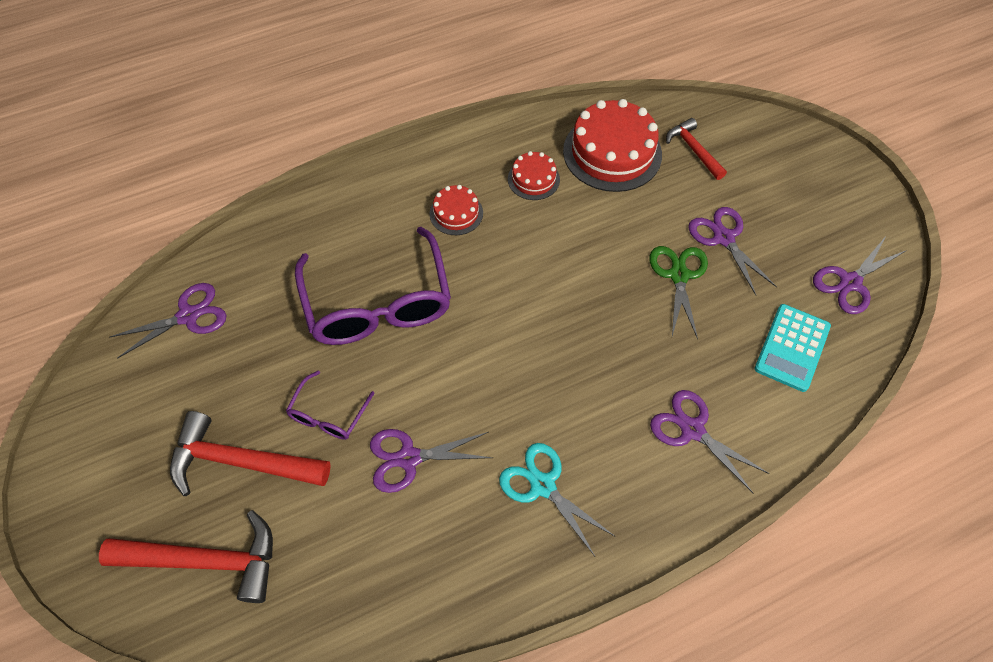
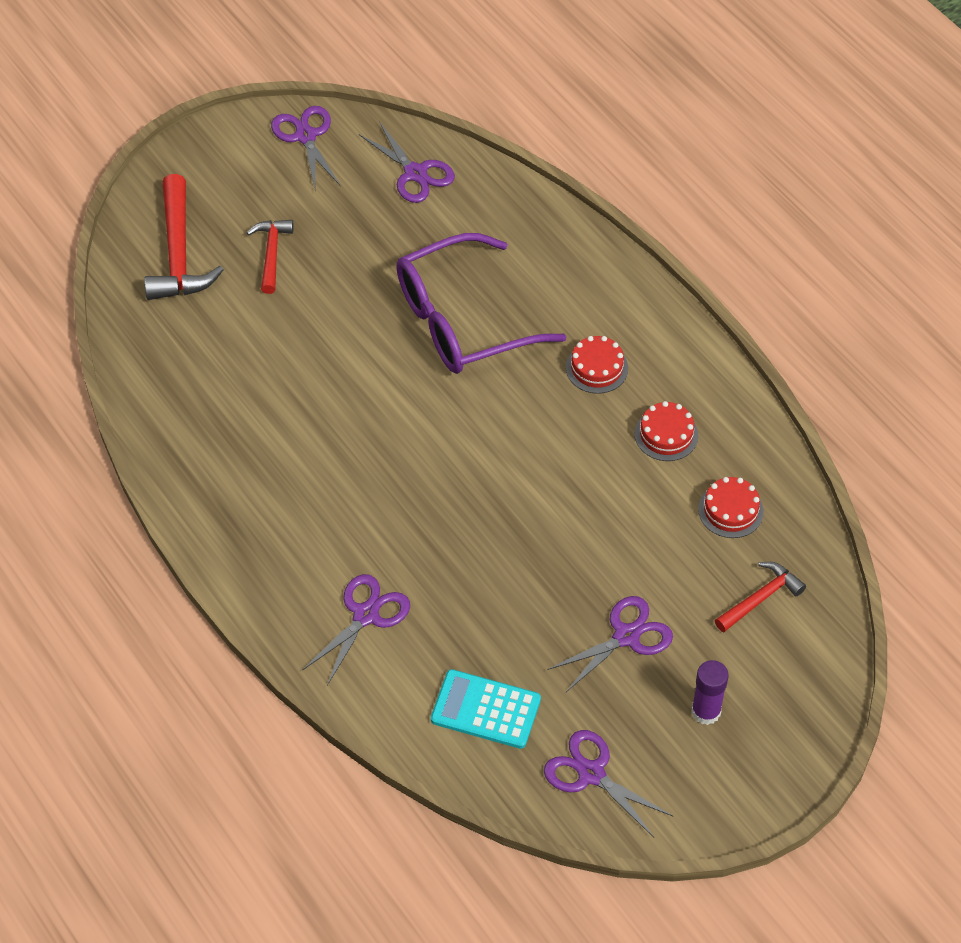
camera: 80 degrees right, 5 degrees down
red hammer [170,411,331,496] -> red hammer [247,220,294,294], size x0.60
purple glasses [286,371,375,440] -> none
purple scissors [370,429,493,493] -> purple scissors moved to [271,106,341,188]
turquoise scissors [499,443,616,556] -> none
red cake [563,99,662,192] -> red cake [698,477,764,538], size x0.52
green scissors [649,246,708,339] -> none
none -> purple glue stick [691,660,729,725]

